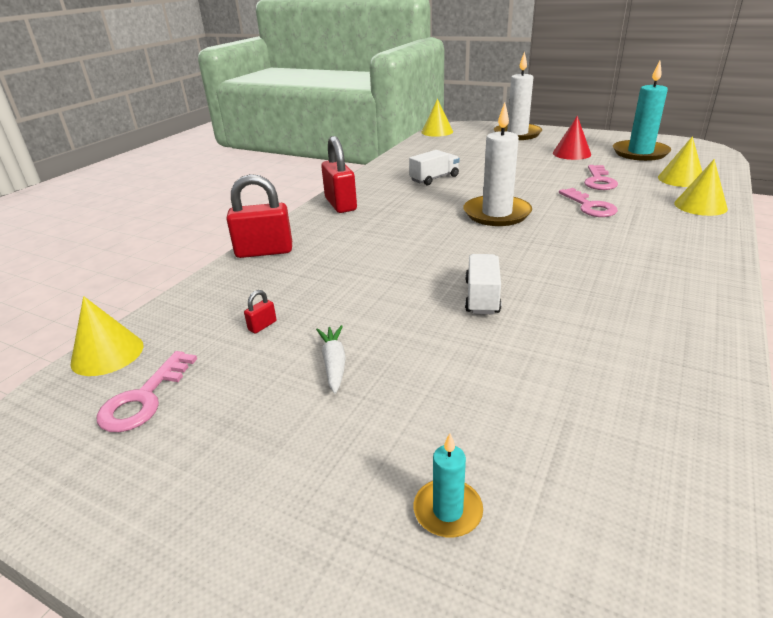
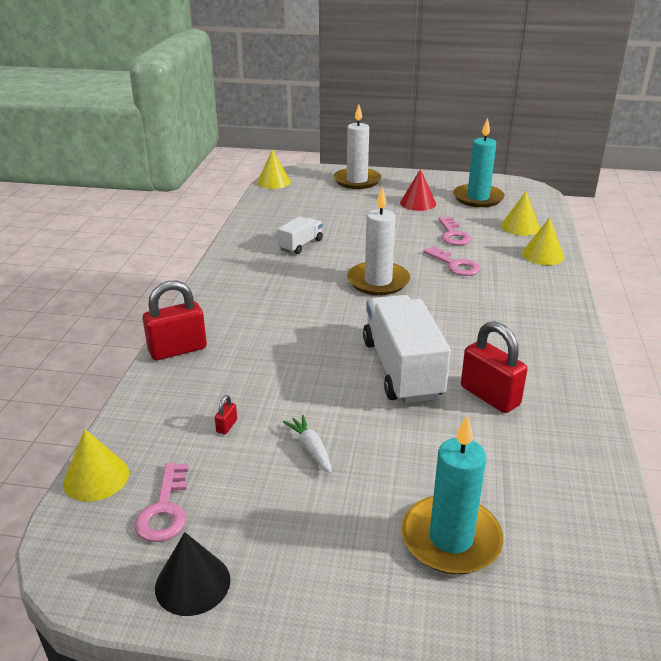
camera: 20 degrees left, 0 degrees up
red padlock [321,136,357,213] -> red padlock moved to [461,321,528,413]
turquoise candle [414,433,483,538] -> turquoise candle [401,415,503,574], size x2.06
white truck [465,254,501,314] -> white truck [363,295,451,404], size x1.95
none -> black cone [155,532,230,616]

